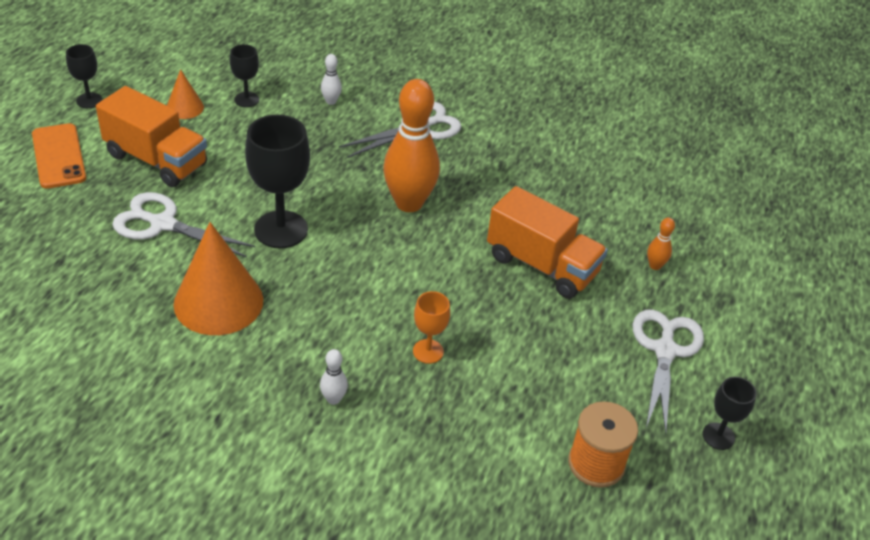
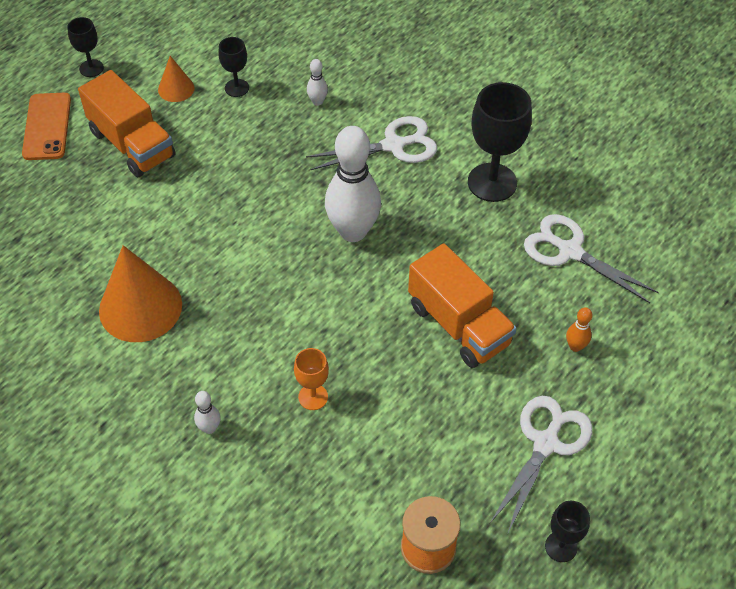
camera: 20 degrees right, 10 degrees up
white scissors [112,192,255,257] -> white scissors moved to [524,214,659,303]
black goblet [245,115,310,248] -> black goblet moved to [468,82,532,202]
orange bowling pin [383,79,440,212] -> white bowling pin [325,126,381,242]

